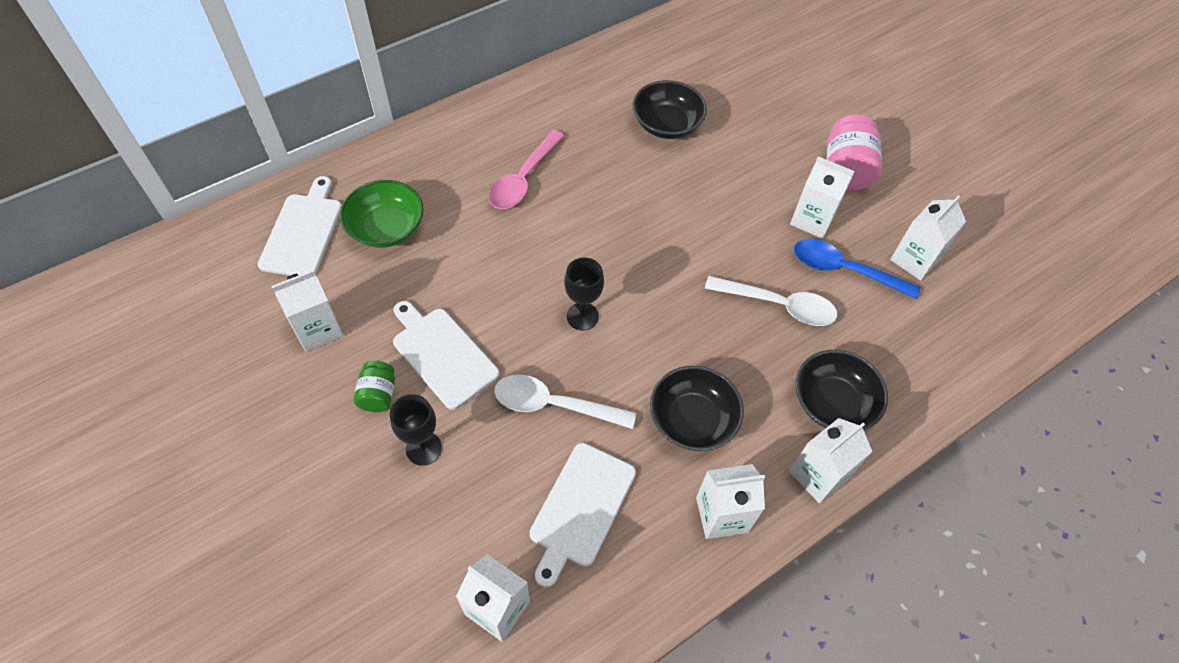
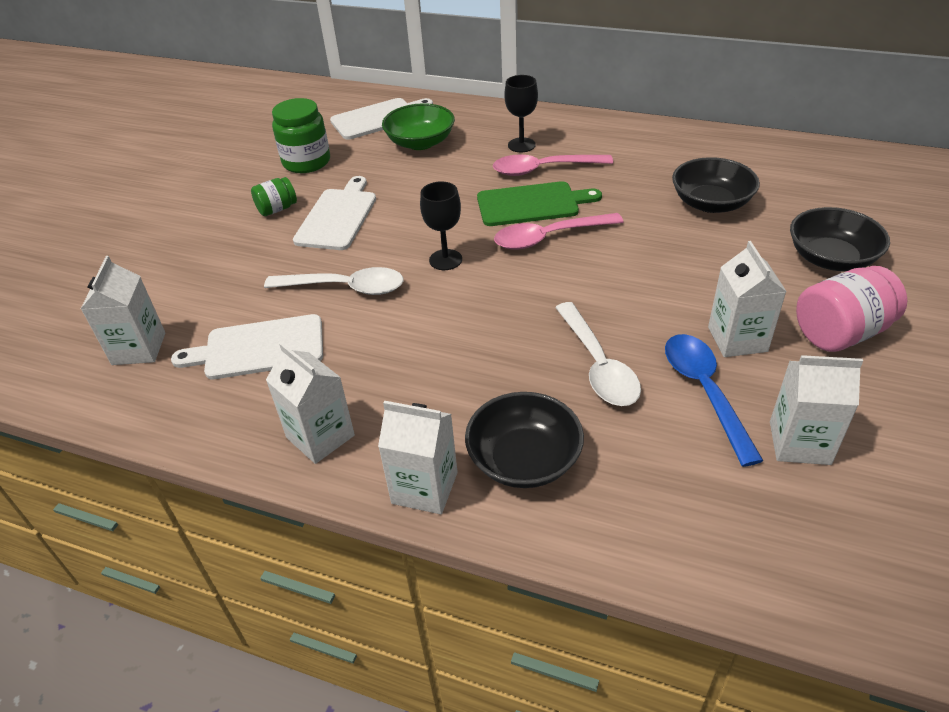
camera: 60 degrees right, 15 degrees down
white carton [271,270,344,352] -> green jar [272,98,330,173]
black goblet [390,394,442,466] -> black goblet moved to [504,75,538,152]
white spoon [494,374,636,429] -> white spoon turned 120 degrees clockwise [264,267,404,295]
black bowl [650,366,744,451] -> black bowl moved to [790,207,890,271]
none -> green cutting board [477,181,602,226]
none -> pink spoon [494,213,624,250]

